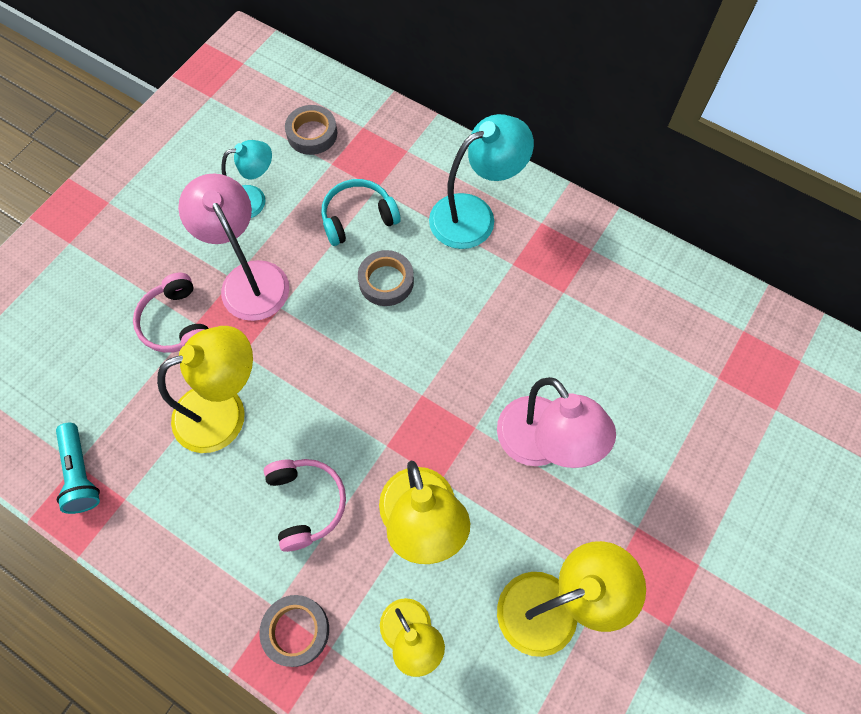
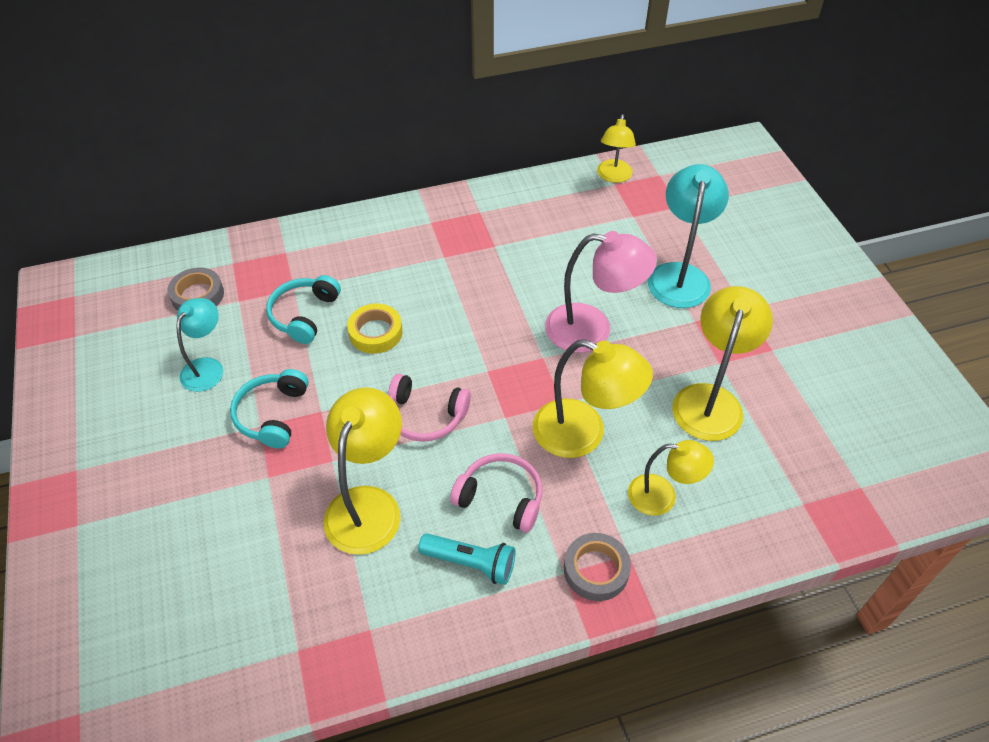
camera: 50 degrees left, 15 degrees down
turquoise flashlight [56,423,100,514] -> turquoise flashlight moved to [418,533,515,585]
pink headphones [133,273,209,353] -> pink headphones moved to [388,374,471,442]
pink lamp [178,173,289,321] -> turquoise headphones [230,369,309,448]
grey tape [358,250,414,306] -> yellow tape [347,303,403,354]
turquoise lamp [429,114,534,249] -> turquoise lamp moved to [648,164,729,308]
none -> yellow lamp [597,114,636,183]

